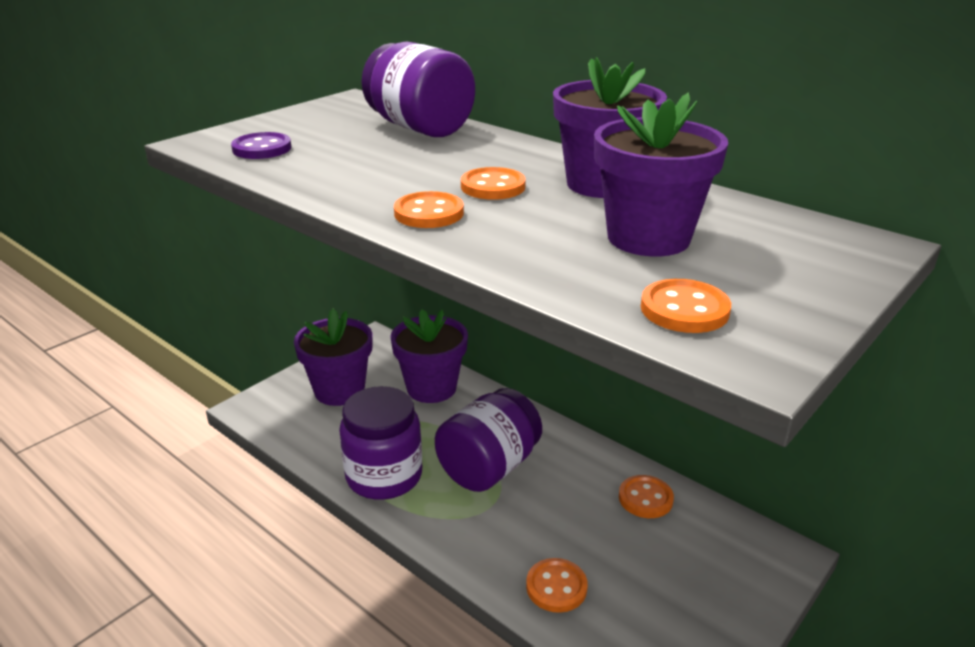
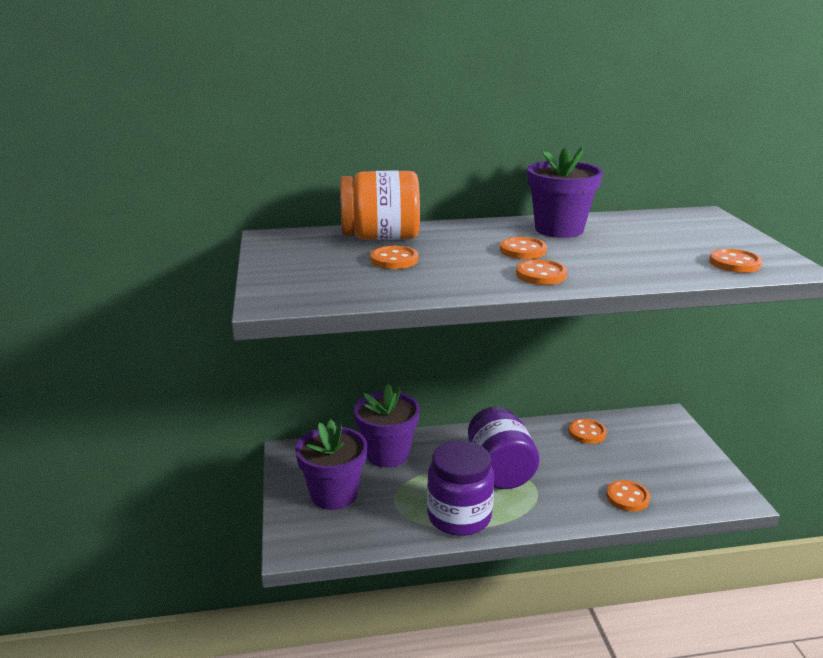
camera: 50 degrees left, 5 degrees down
purple button [231,132,292,159] -> none
purple jar [361,42,475,137] -> orange jar [340,170,420,240]
purple flower pot [594,92,728,257] -> none
none -> orange button [370,246,418,269]

